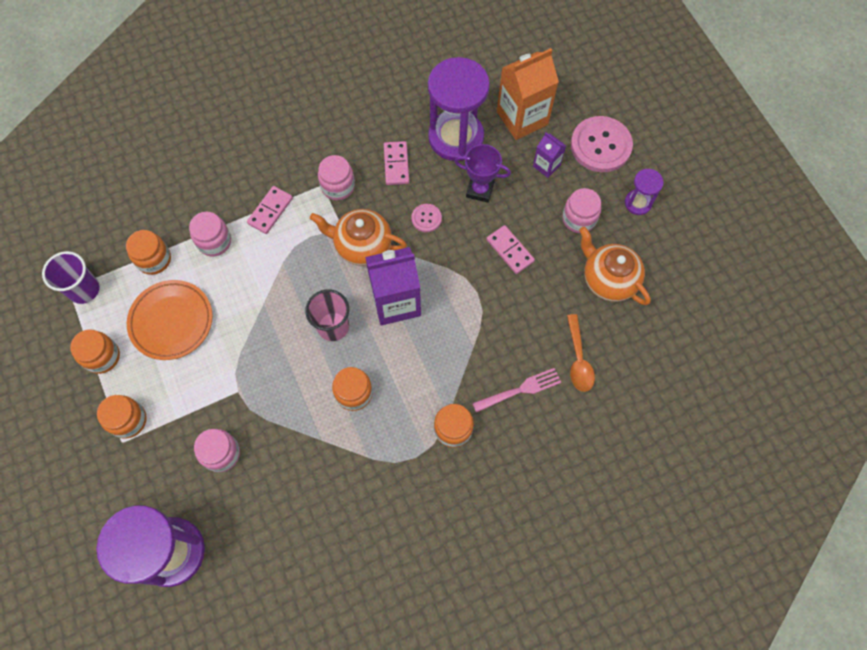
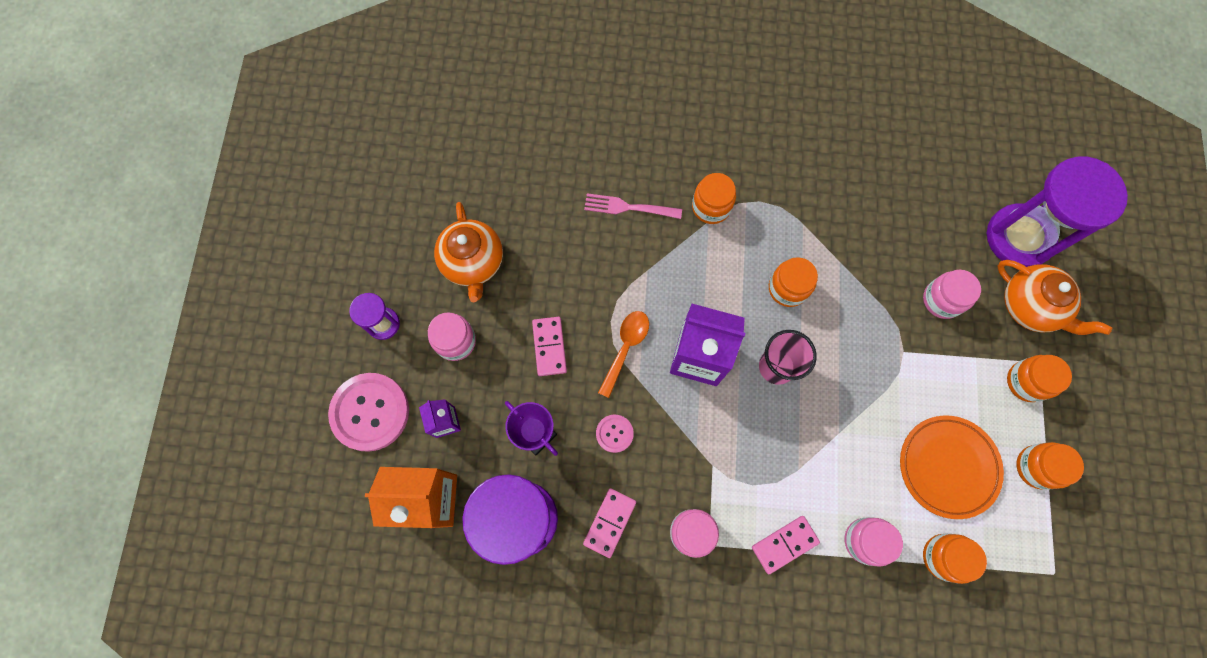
camera: 150 degrees left, 5 degrees up
purple cup [42,251,100,304] -> none
orange teapot [310,209,407,266] -> orange teapot moved to [997,260,1112,335]
orange spoon [567,314,595,392] -> orange spoon moved to [598,311,649,398]

